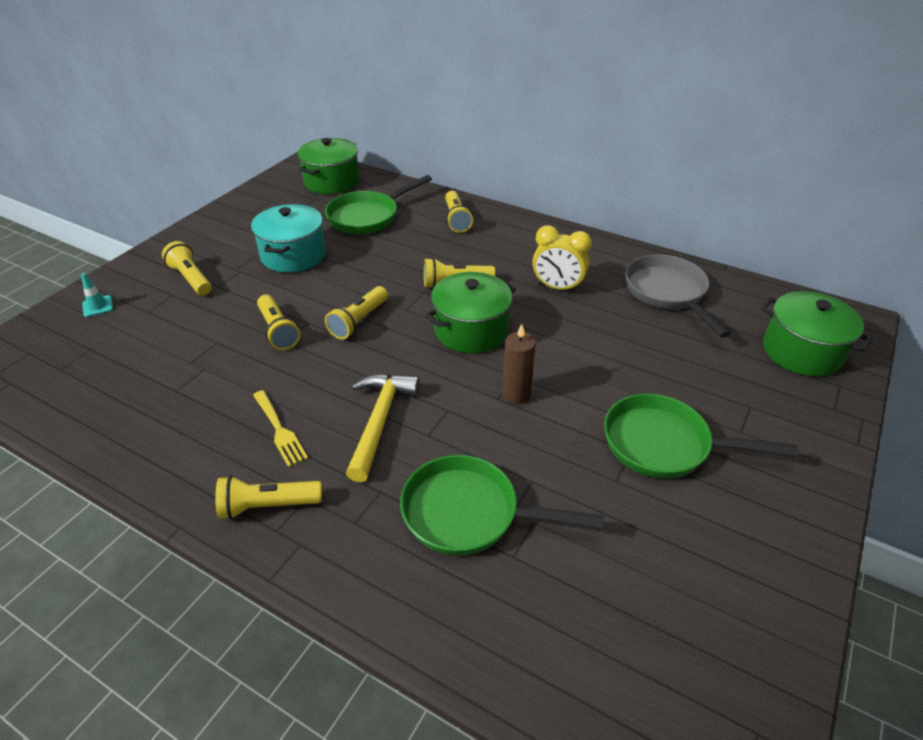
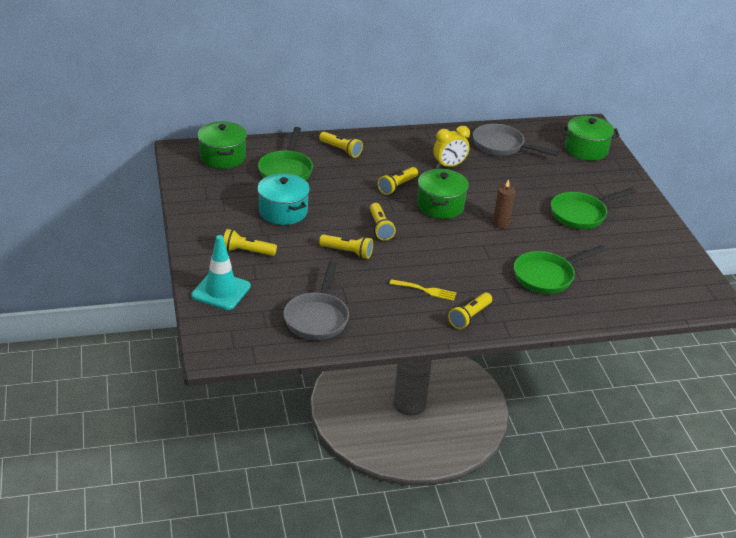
camera: 45 degrees left, 5 degrees down
turquoise traffic cone [81,273,113,317] -> turquoise traffic cone [191,235,251,310], size x2.27
yellow hammer [346,374,420,482] -> none
none -> grey pan [284,261,349,340]

